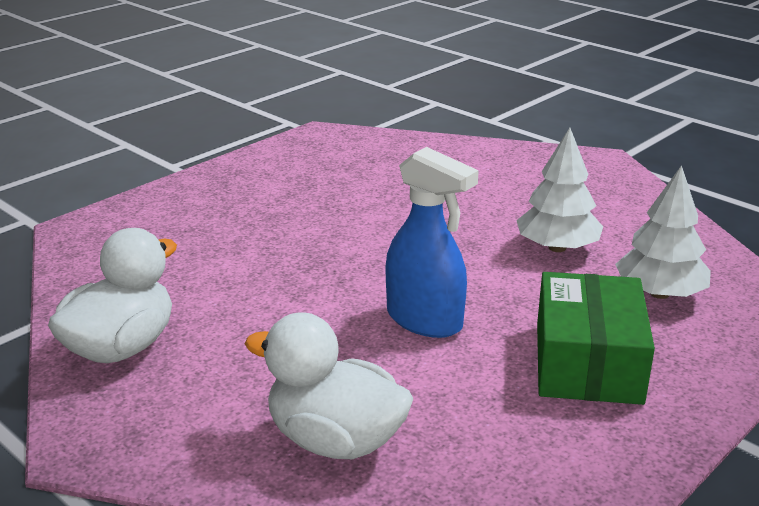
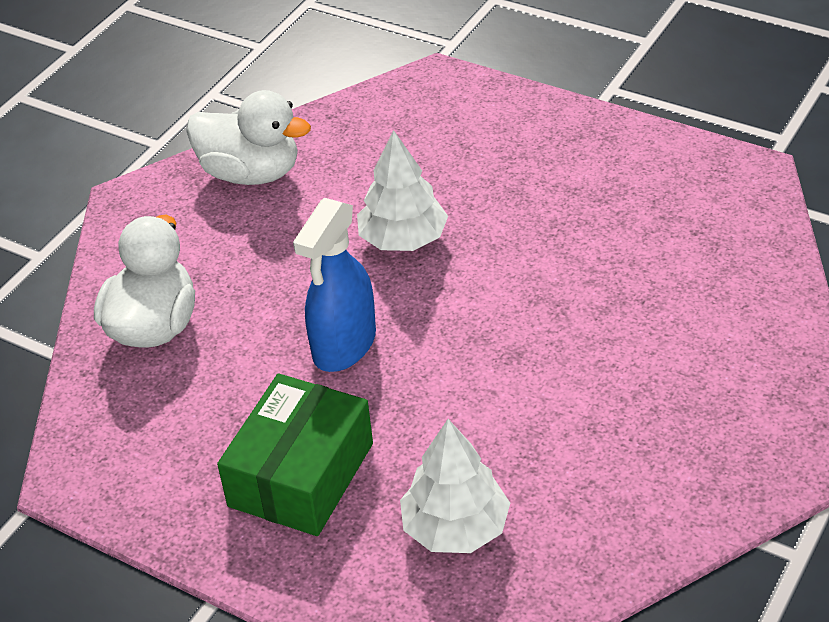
camera: 80 degrees right, 15 degrees up
white tree [516,128,603,252] -> white tree moved to [357,130,448,251]
green box [537,272,655,405] -> green box turned 60 degrees counterclockwise [217,373,373,536]

